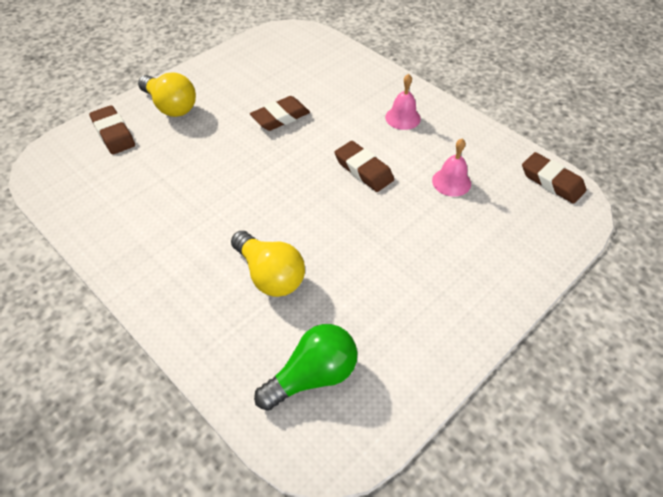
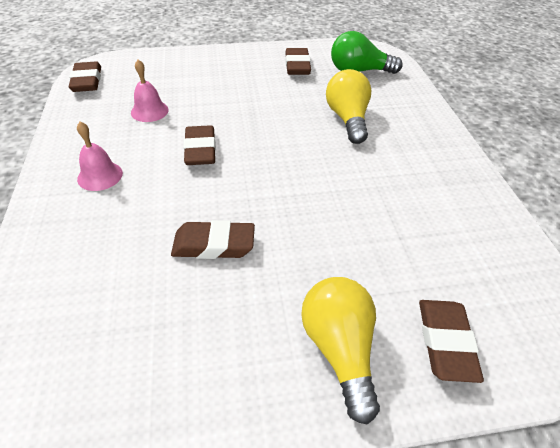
camera: 145 degrees left, 5 degrees down
none -> brown eraser [285,48,311,75]

